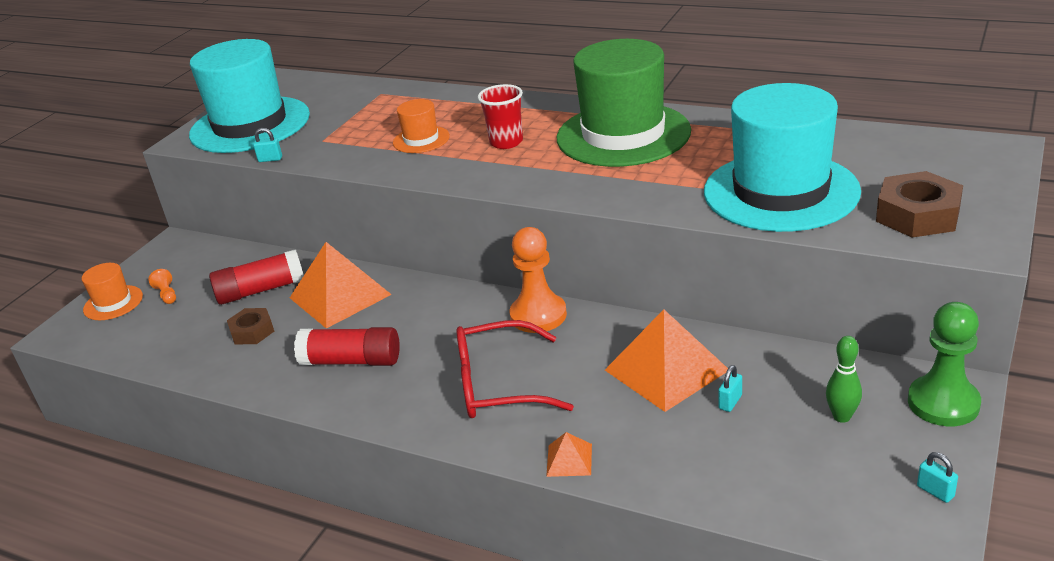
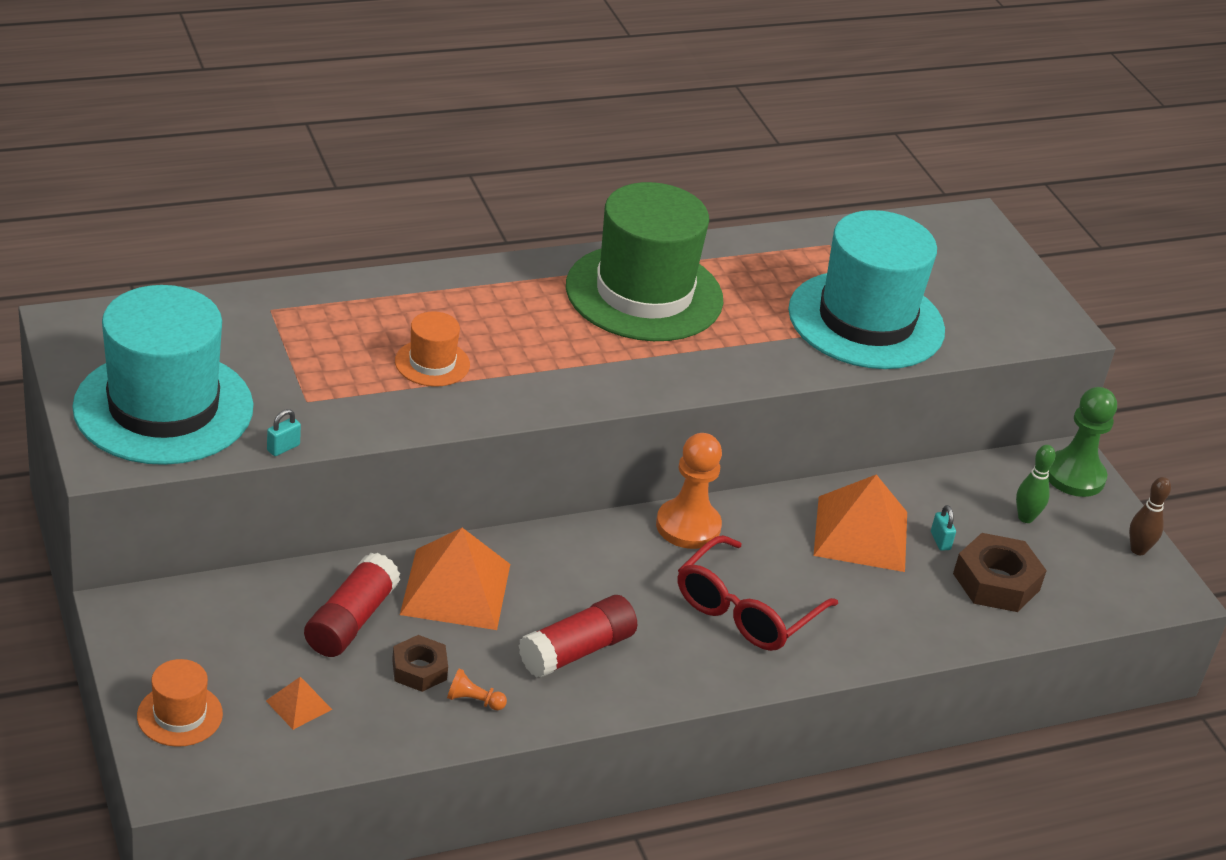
camera: 55 degrees left, 5 degrees up
orange pawn [148,269,176,304] -> orange pawn moved to [447,669,507,710]
red cup [478,84,523,149] -> none
orange pyramid [546,432,592,477] -> orange pyramid moved to [266,677,332,730]
brown nut [876,171,963,238] -> brown nut moved to [953,533,1047,612]
turquoise padlock [917,452,958,503] -> brown bowling pin [1129,477,1171,555]

